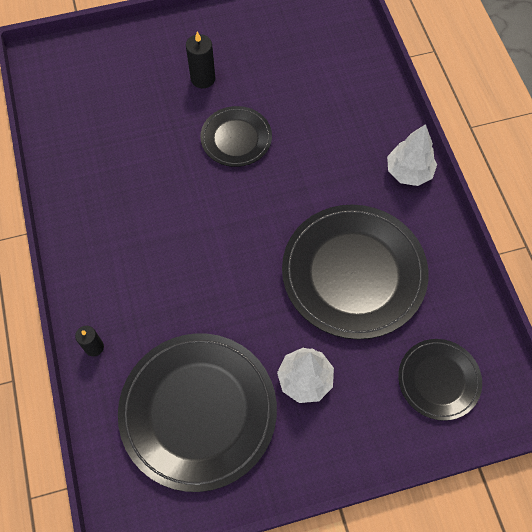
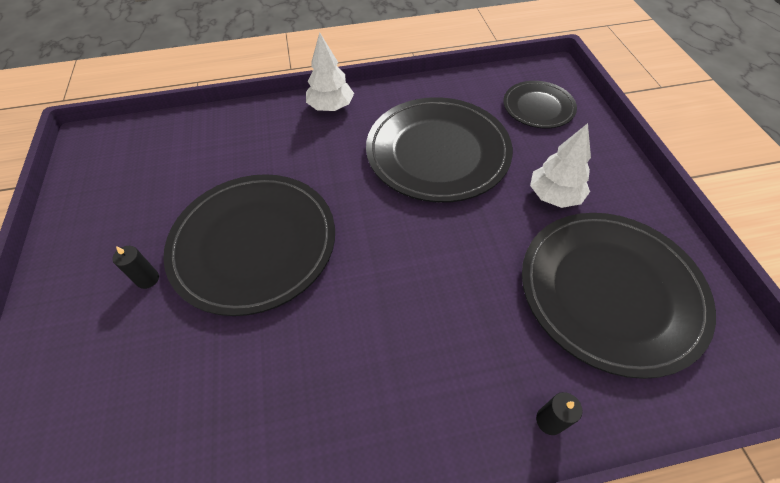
camera: 85 degrees left, 10 degrees down
black candle [186,32,215,88] -> black candle [113,246,159,289], size x0.66
black plate [200,106,272,167] -> black plate [163,174,335,316], size x1.86

